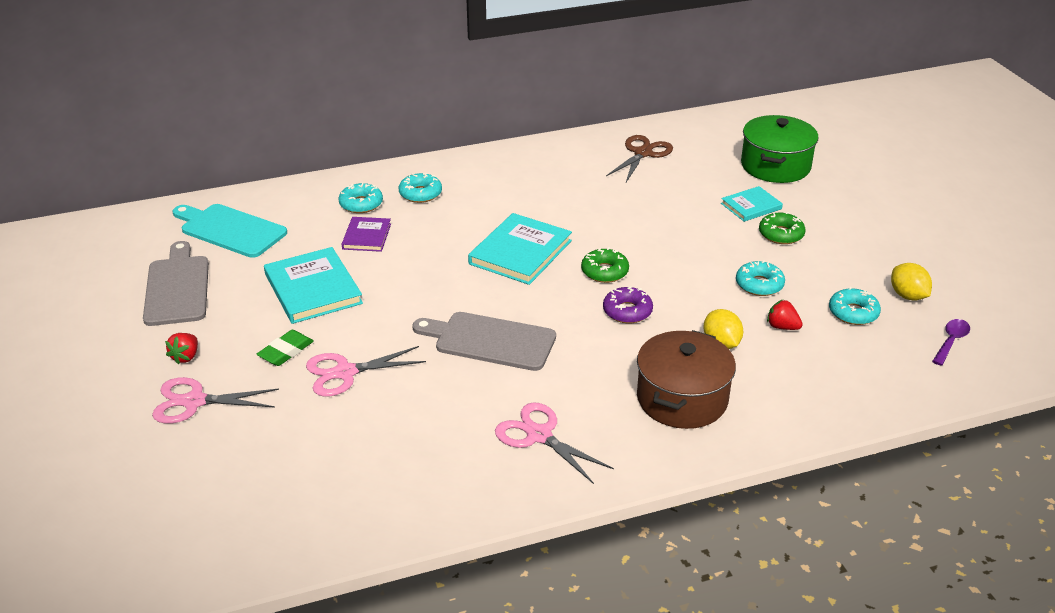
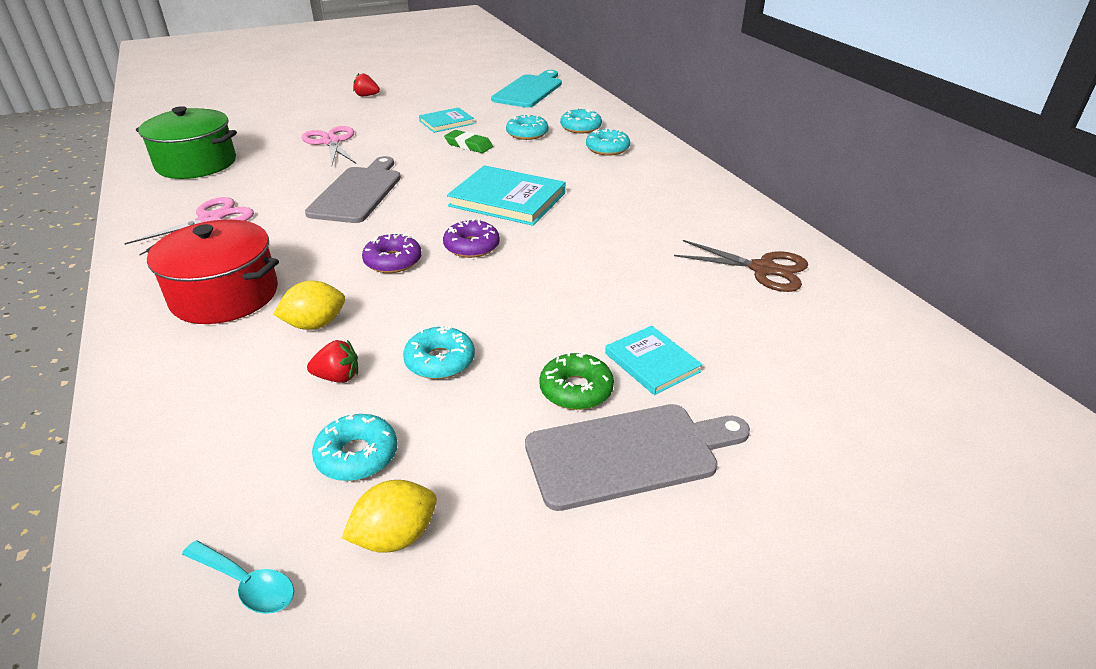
camera: 85 degrees right, 0 degrees up
grey cutting board [143,241,209,326] -> grey cutting board moved to [525,404,750,511]
pink scissors [152,377,279,424] -> none
green eraser [257,330,314,366] -> green eraser moved to [444,130,493,153]
turquoise book [264,247,363,324] -> turquoise book [419,107,474,133], size x0.58
purple book [342,217,391,252] -> turquoise donut [506,114,548,140]
green donut [581,248,629,283] -> purple donut [443,219,500,258]
brown pot [637,330,736,429] -> red pot [146,219,279,324]
green pot [741,115,819,183] -> green pot moved to [136,106,237,179]
red strawberry [767,300,803,330] -> red strawberry turned 60 degrees clockwise [307,340,358,383]
purple spoon [932,319,970,366] -> turquoise spoon [182,541,294,614]

